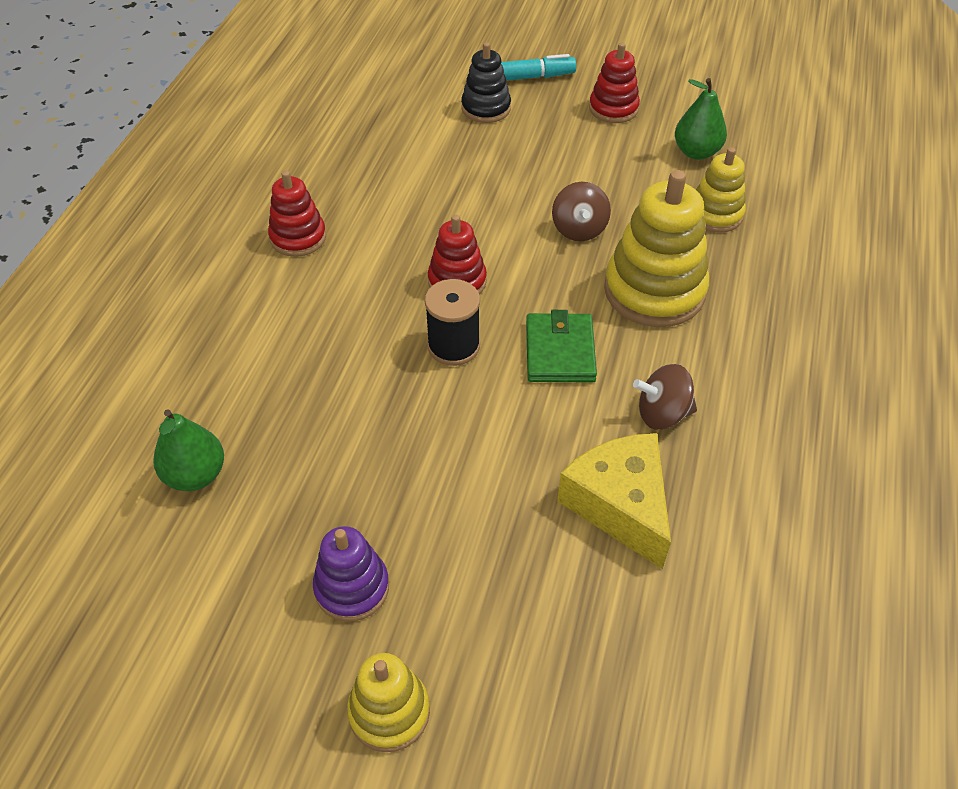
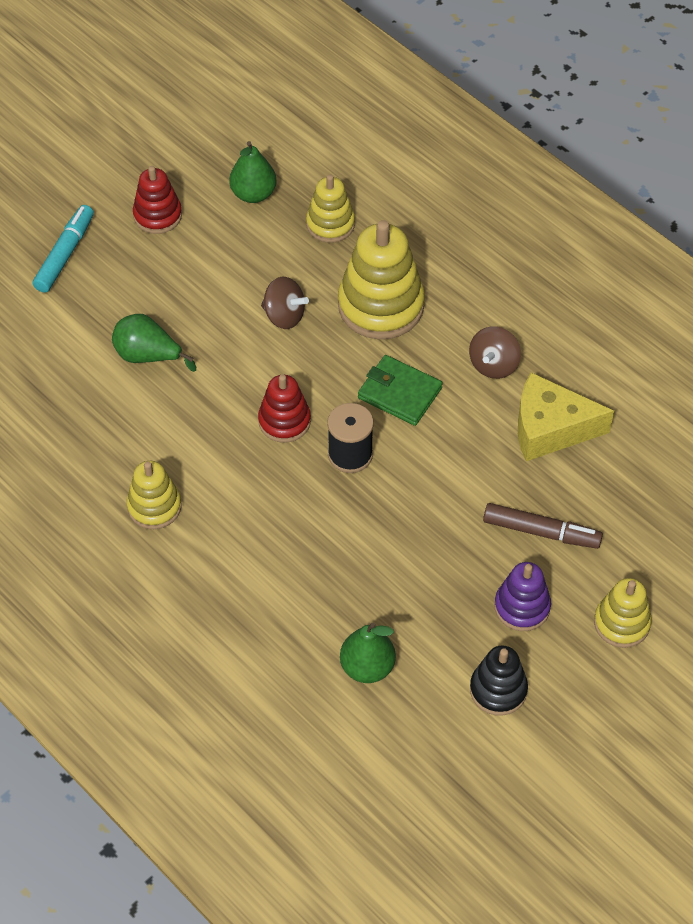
camera: 60 degrees left, 5 degrees up
red stacking toy [268,171,326,257] -> yellow stacking toy [127,461,182,529]
black stacking toy [461,42,511,123] -> black stacking toy moved to [470,645,528,716]
none -> green pear [112,314,196,372]
none -> brown marker [483,503,603,549]

